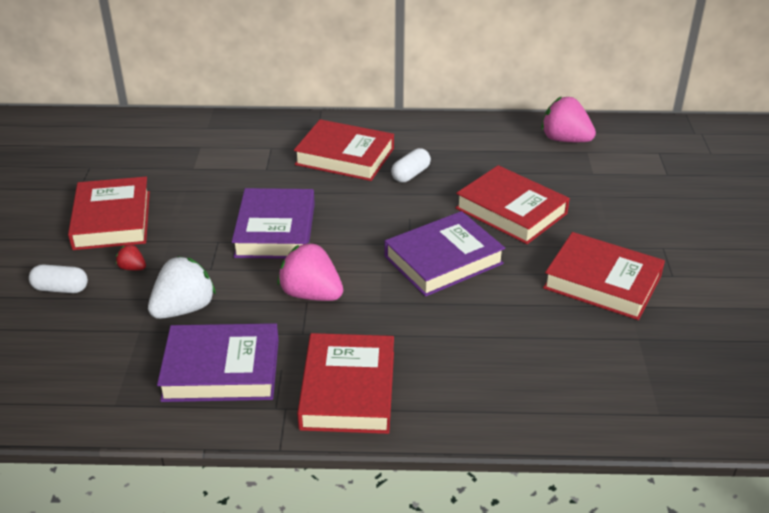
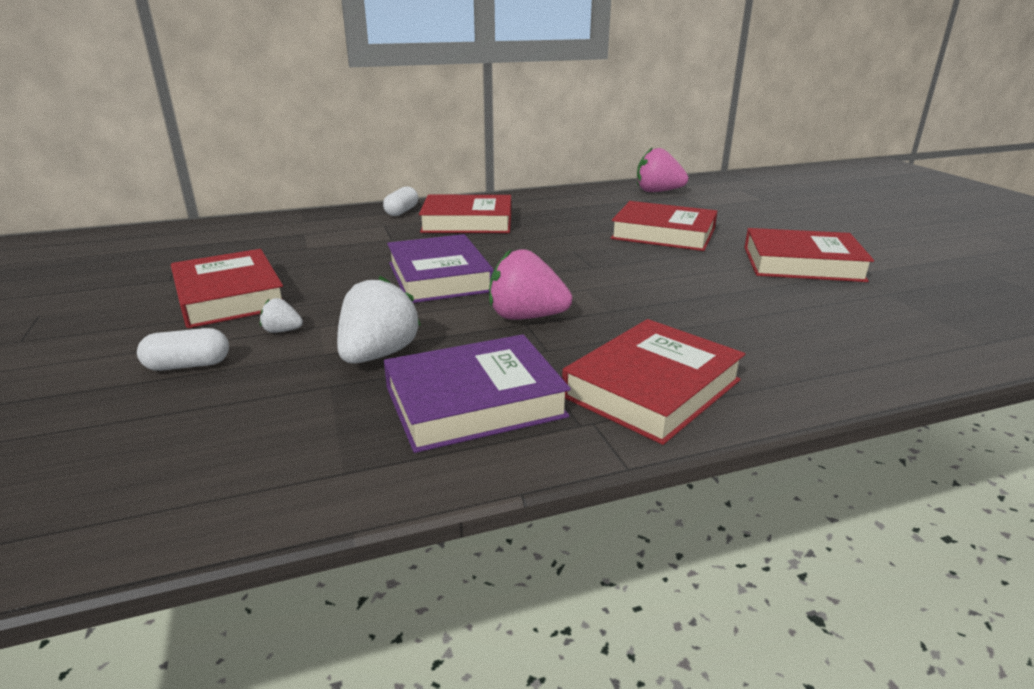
camera: 20 degrees left, 10 degrees down
red strawberry [116,244,146,270] -> white strawberry [260,298,303,333]
red book [297,333,394,434] -> red book turned 60 degrees clockwise [562,319,745,445]
purple book [385,211,505,297] -> none
white capsule [391,148,431,182] -> white capsule moved to [383,186,418,216]

